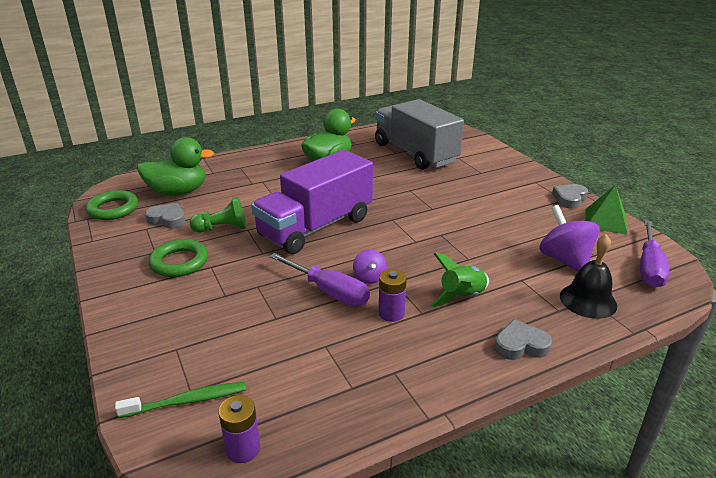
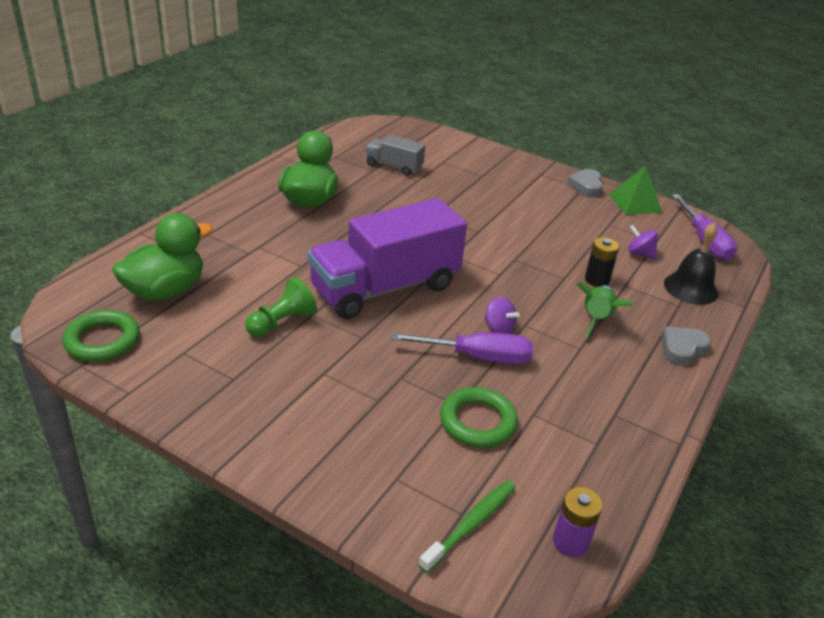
camera: 35 degrees left, 5 degrees up
grey heart [145,203,185,229] -> none
green ring [149,239,208,277] -> green ring moved to [440,387,518,447]
purple truck [251,150,373,254] -> purple truck turned 45 degrees clockwise [308,198,467,319]
grey truck [375,99,464,170] -> grey truck [366,135,425,176], size x0.48
purple battery [379,269,407,322] -> none
purple spinning top [539,205,600,272] -> purple spinning top [628,225,658,259], size x0.55
none -> black battery [585,237,619,287]

